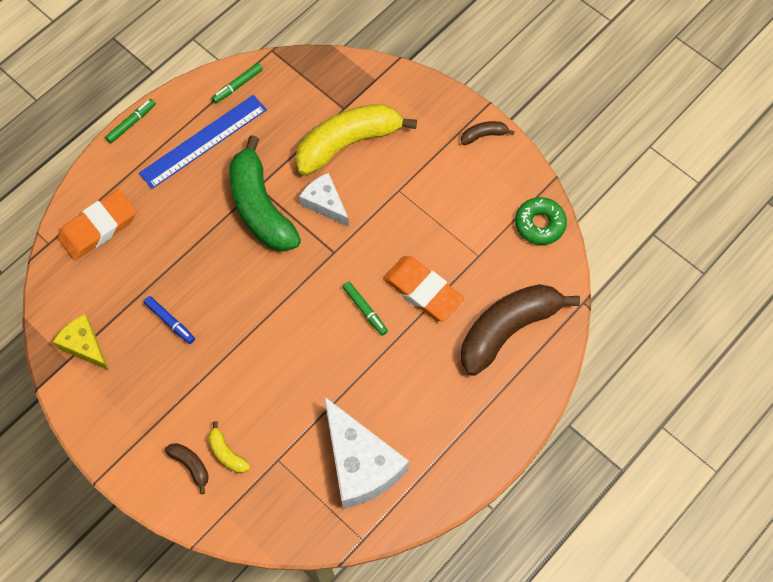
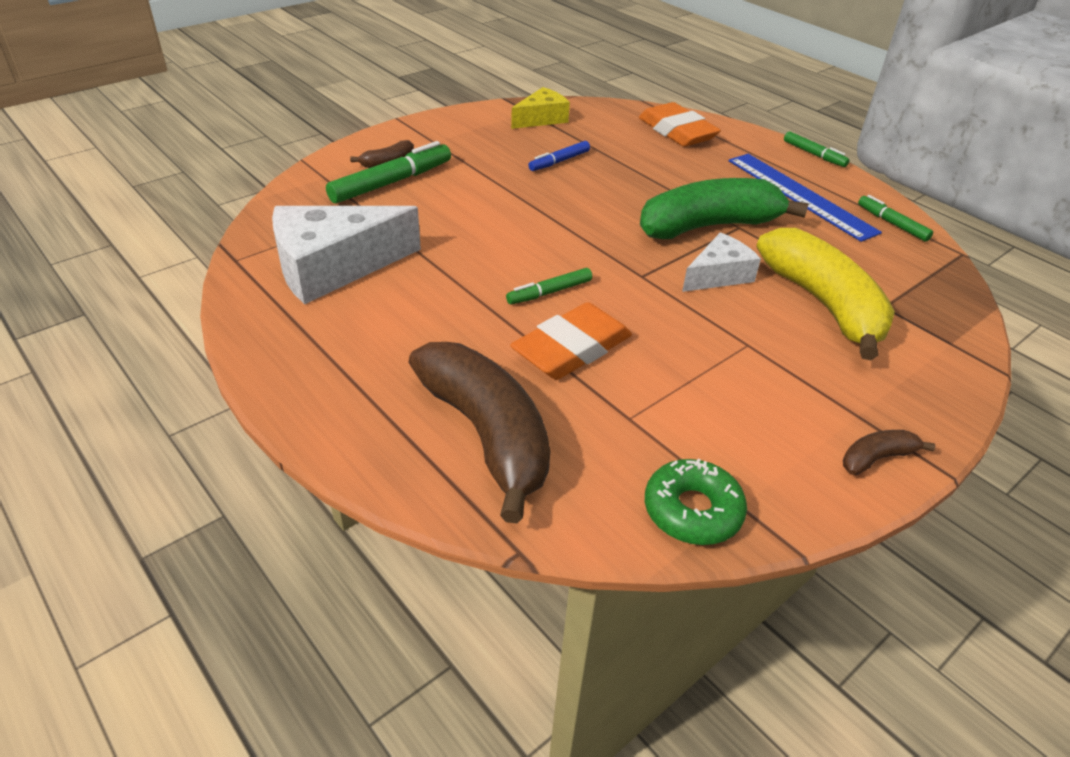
camera: 95 degrees right, 25 degrees down
yellow banana [208,421,250,473] -> green marker [326,141,451,203]
brown banana [461,121,515,145] -> brown banana turned 105 degrees counterclockwise [843,430,936,475]

